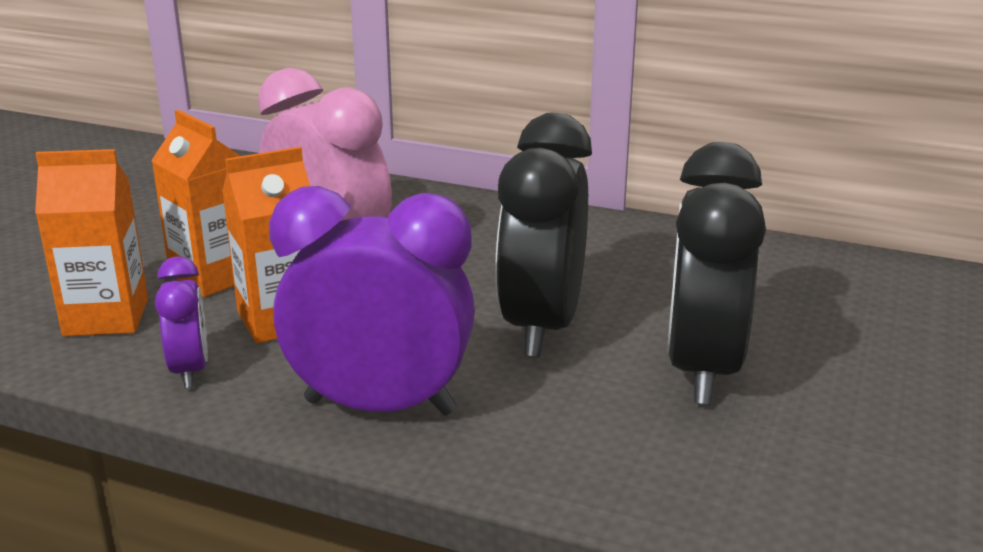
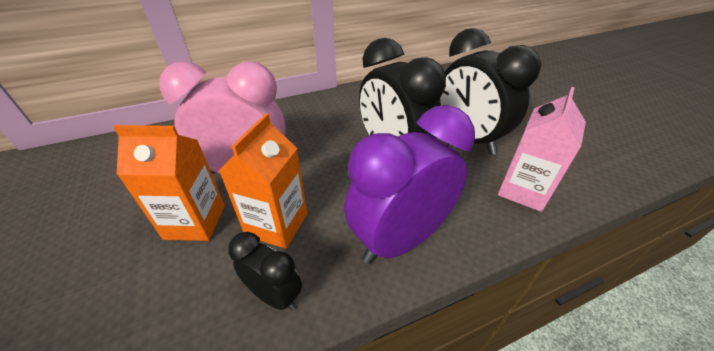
camera: 45 degrees left, 15 degrees up
orange carton [35,149,148,336] -> none
purple clock [155,256,208,388] -> black clock [228,232,302,311]
none -> pink carton [498,87,586,212]

